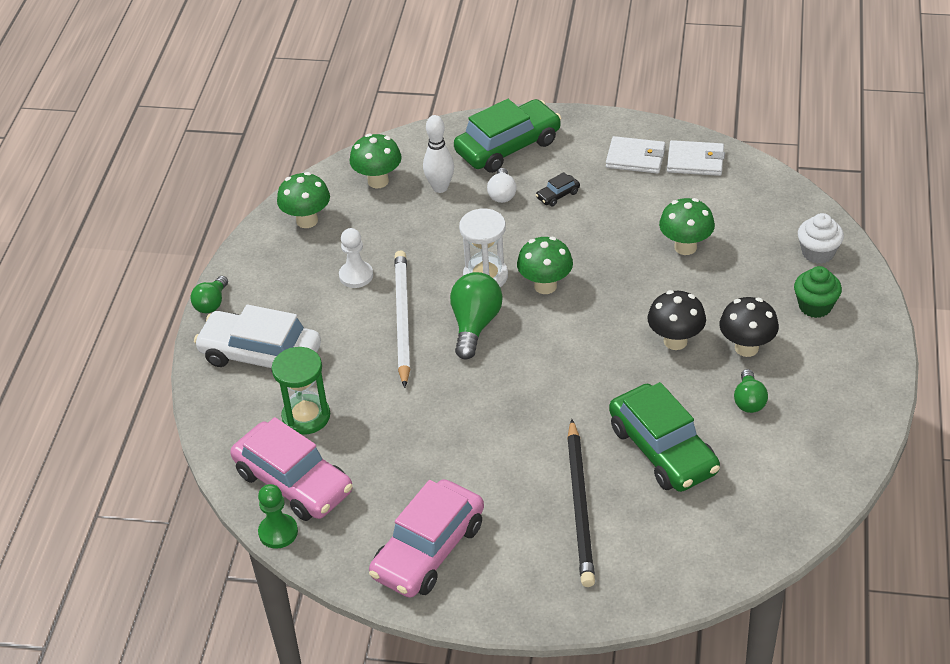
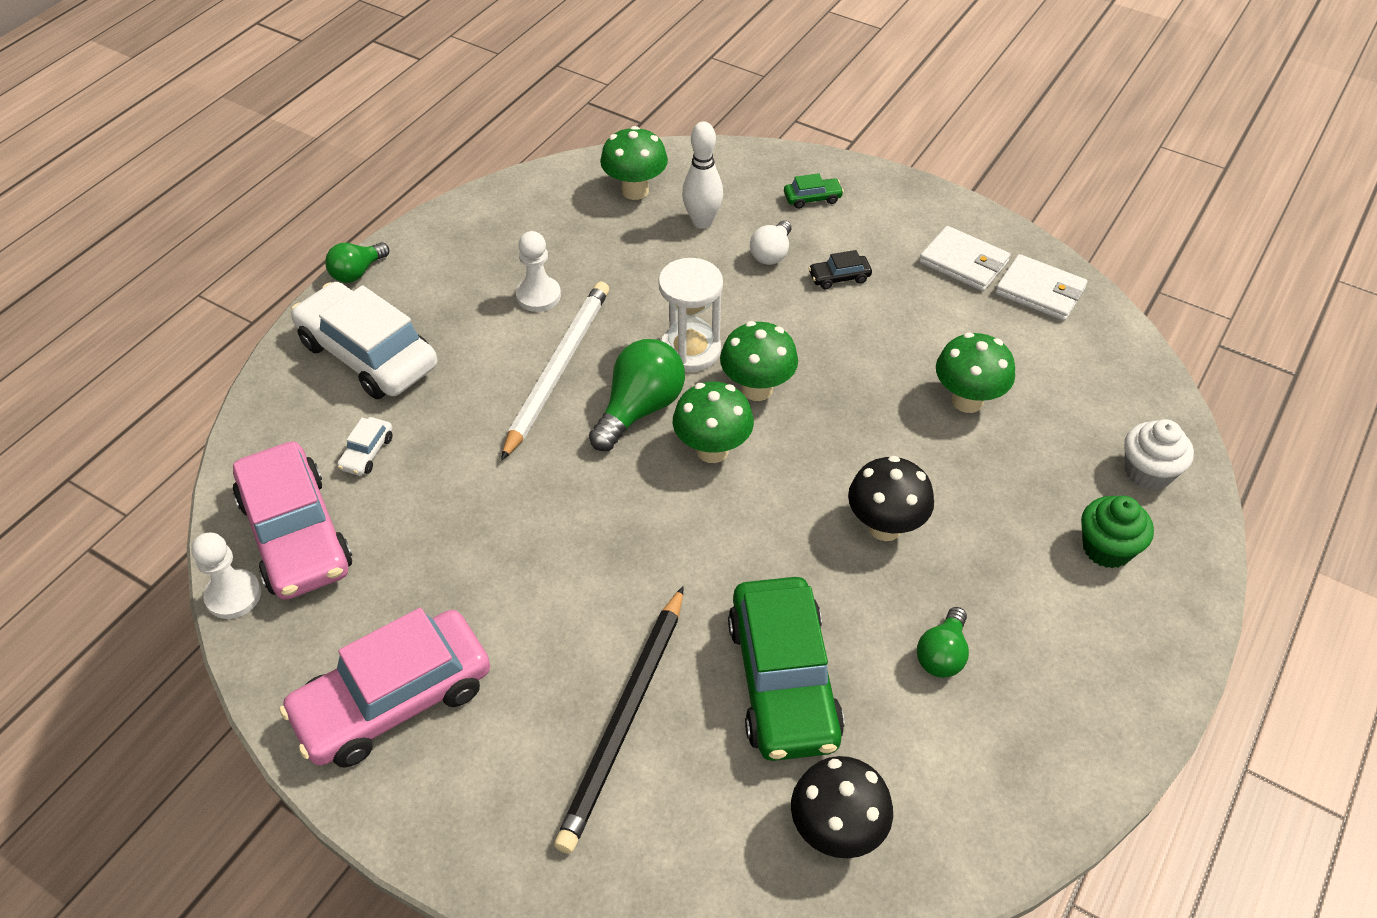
camera: 20 degrees right, 5 degrees up
green pawn [258,484,298,549] -> white pawn [191,533,261,619]
green hourglass [272,347,330,434] -> white car [337,417,393,476]
green mushroom [277,172,330,228] -> green mushroom moved to [673,382,754,463]
green car [454,99,561,173] -> green car [784,173,844,209], size x0.41
black mushroom [719,297,779,357] -> black mushroom moved to [791,756,893,858]

